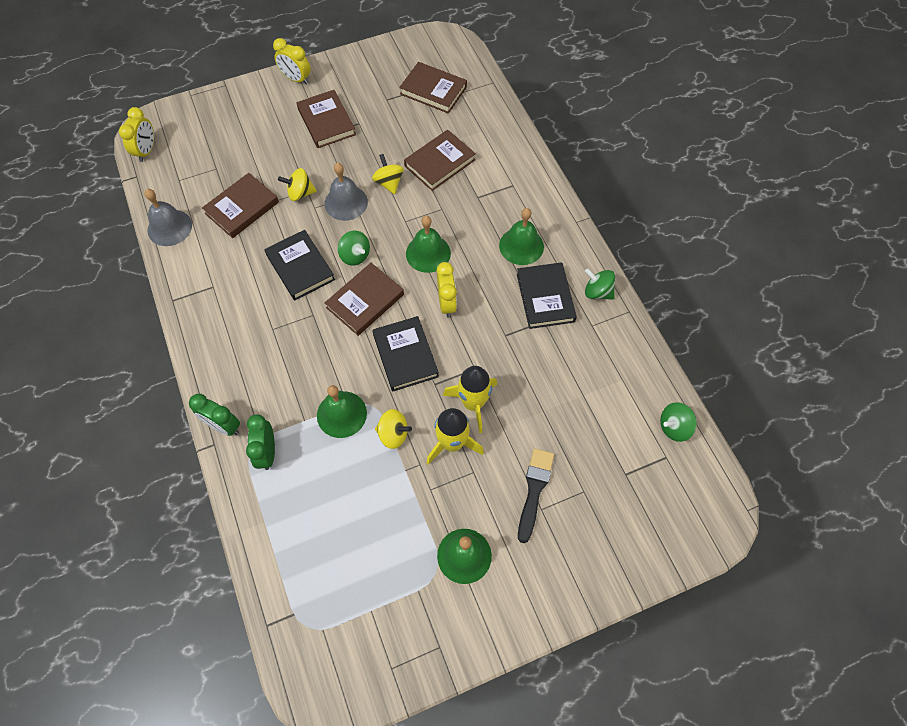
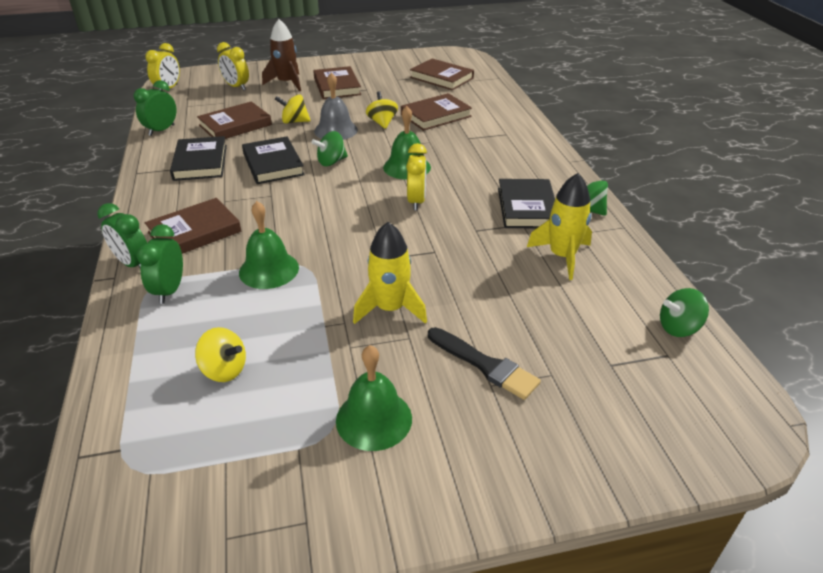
camera: 10 degrees right, 25 degrees down
grey bell [145,189,192,246] -> green clock [134,80,176,136]
yellow clock [273,38,311,85] -> yellow clock moved to [217,42,249,90]
brown book [325,263,404,336] -> brown book moved to [145,198,241,254]
green spinning top [338,231,370,266] -> green spinning top turned 90 degrees clockwise [311,131,348,166]
black book [372,316,439,391] -> black book moved to [170,136,227,181]
yellow spinning top [375,409,412,449] -> yellow spinning top moved to [195,327,246,382]
yellow rocket [443,366,497,433] -> yellow rocket moved to [527,173,592,280]
green bell [499,208,544,265] -> none
black brush [518,448,554,543] -> black brush turned 105 degrees clockwise [428,327,541,400]
none -> brown rocket [262,19,301,91]

